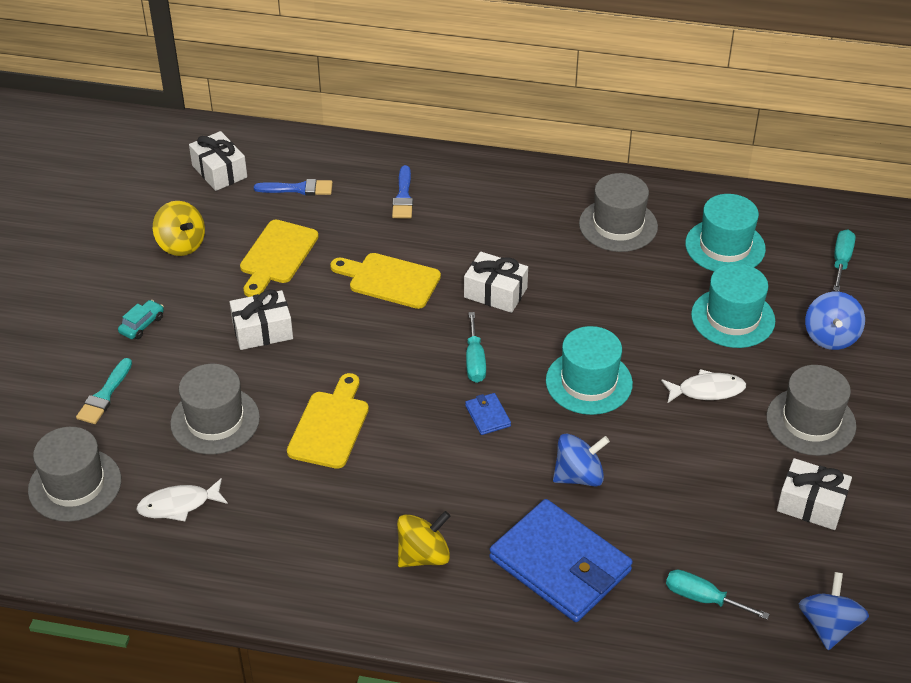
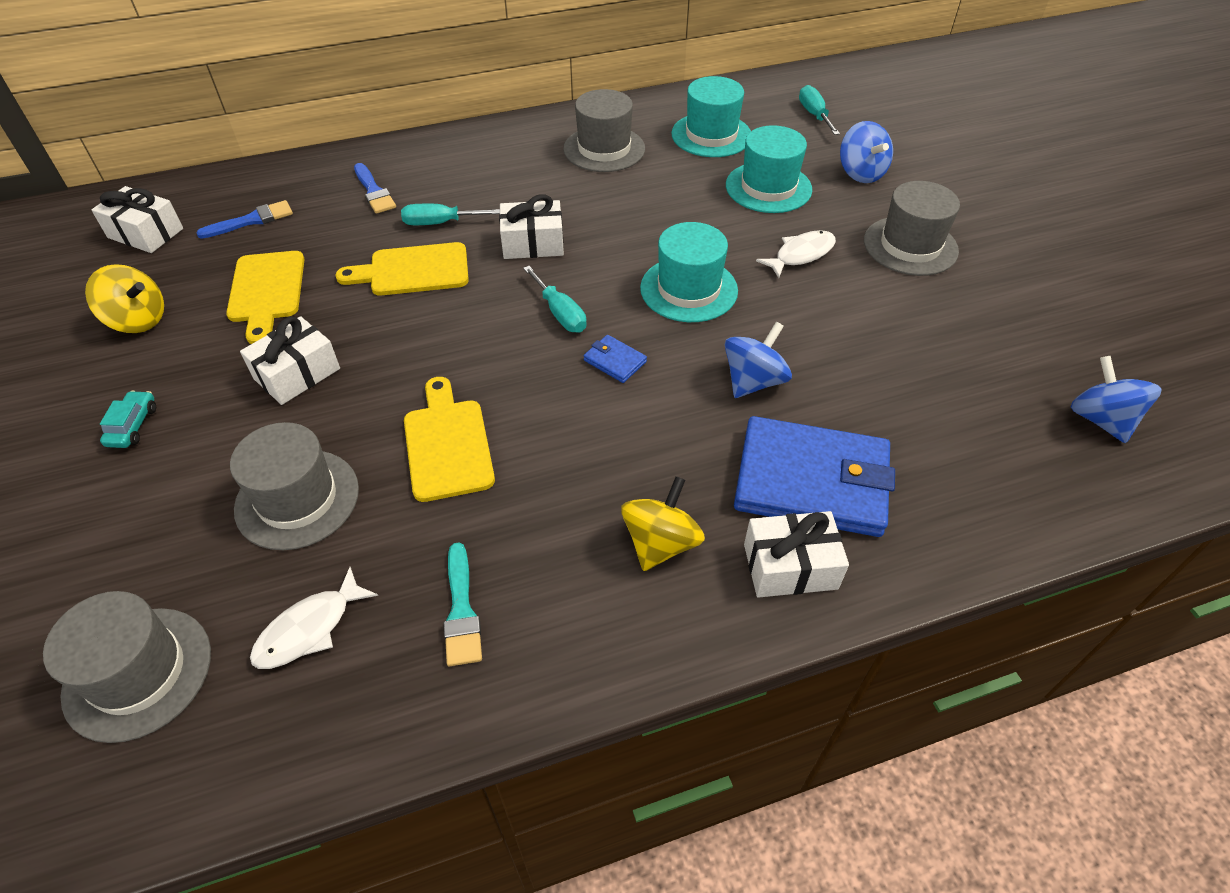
camera: 30 degrees left, 5 degrees up
turquoise brush [76,358,132,424] -> turquoise brush moved to [443,542,482,666]
turquoise screwdriver [666,570,770,620] -> turquoise screwdriver moved to [401,204,500,225]
white gift [777,458,852,530] -> white gift moved to [744,511,849,598]

